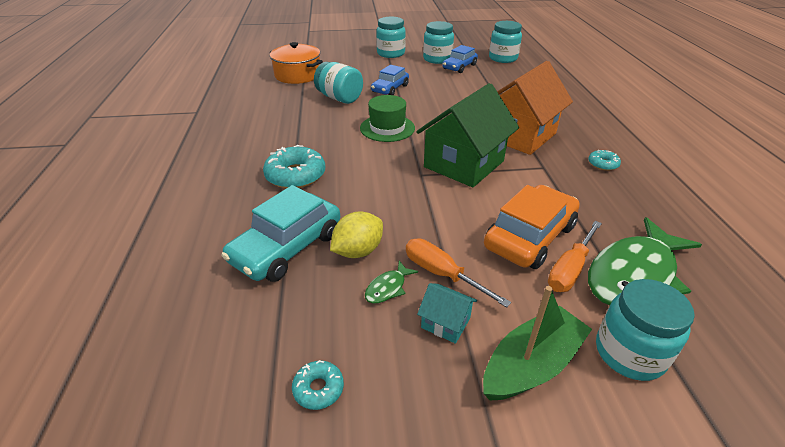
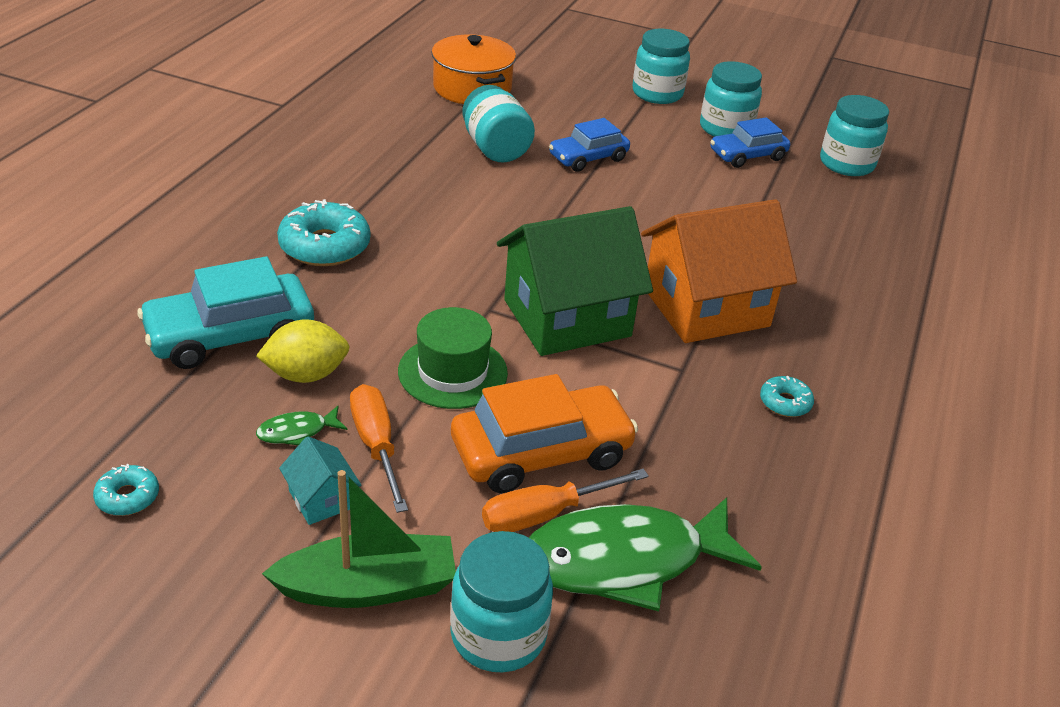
camera: 25 degrees right, 0 degrees up
green hat [360,95,415,142] -> green hat moved to [398,307,508,409]

